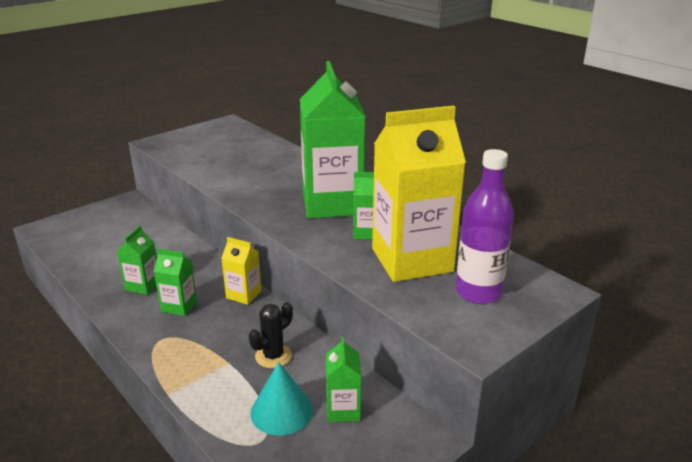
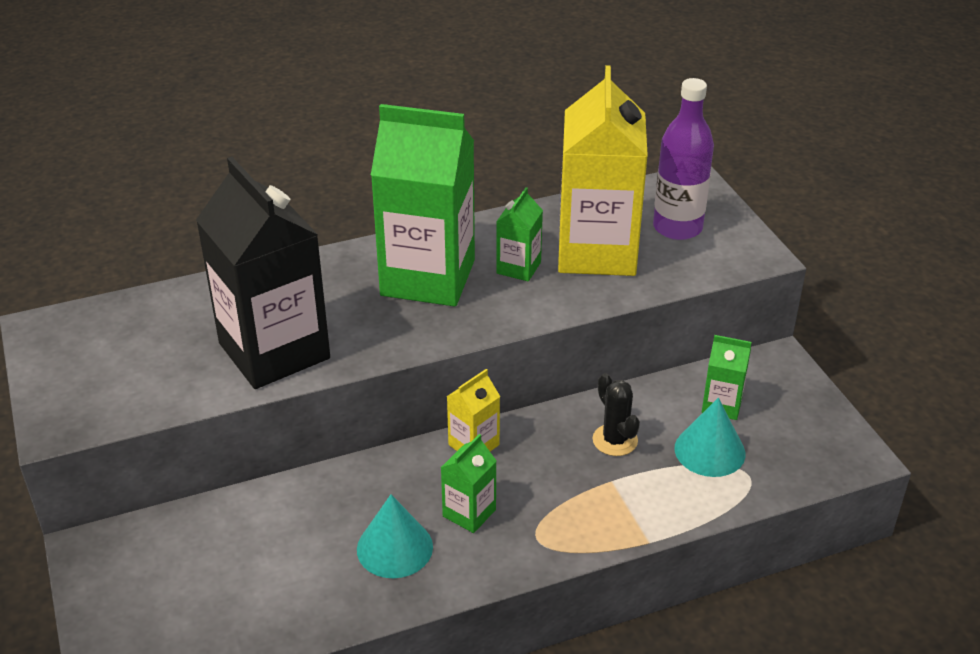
camera: 70 degrees left, 10 degrees up
green carton [117,225,157,295] -> turquoise cone [357,494,433,578]
none -> black carton [196,157,330,389]

